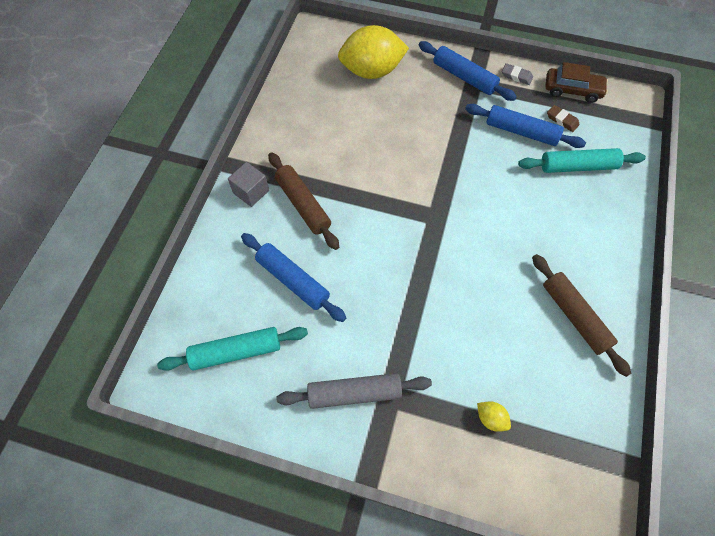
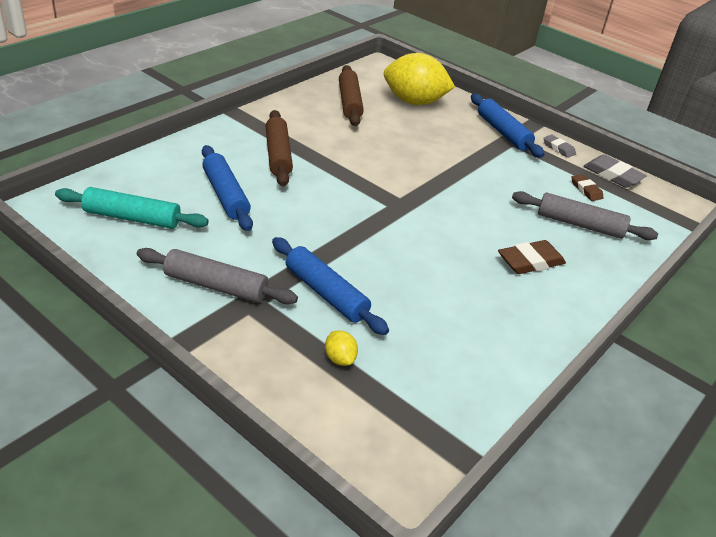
camera: 20 degrees right, 25 degrees down
grey cube [228,162,269,207] -> none
blue rolling pin [465,104,586,148] -> blue rolling pin moved to [272,237,389,335]
turquoise rolling pin [518,148,646,173] -> grey rolling pin [512,191,658,240]
brown rolling pin [532,254,631,377] -> brown rolling pin moved to [339,65,364,126]
brown car [546,62,608,103] -> grey eraser [584,155,647,188]
none -> brown eraser [498,240,566,274]

